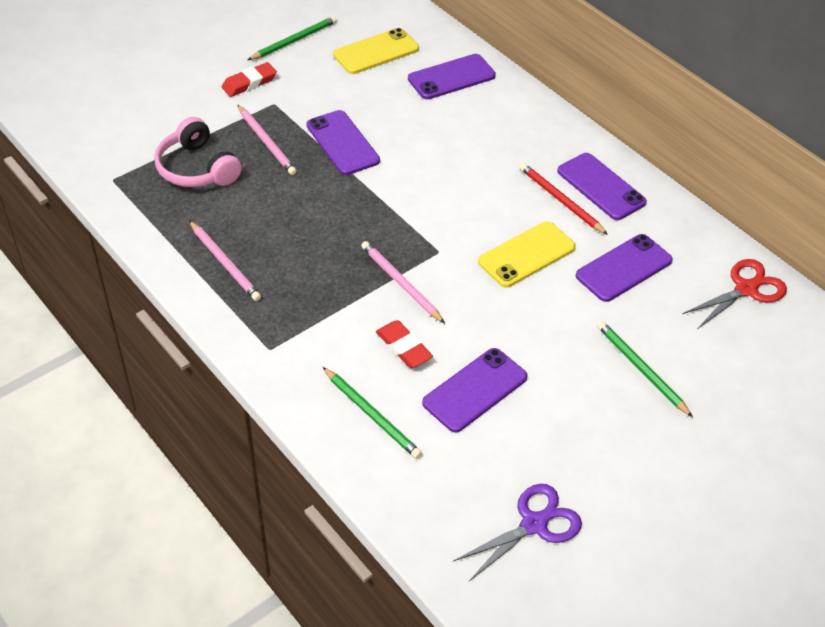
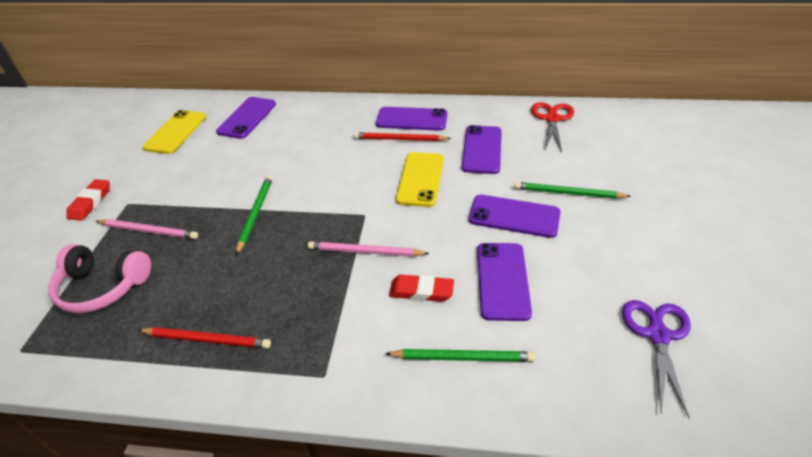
camera: 40 degrees left, 5 degrees down
pink pencil [189,221,261,301] -> red pencil [138,327,271,349]
green pencil [248,16,337,60] -> green pencil moved to [236,176,273,255]
purple phone [306,110,380,175] -> purple phone moved to [469,195,561,238]

